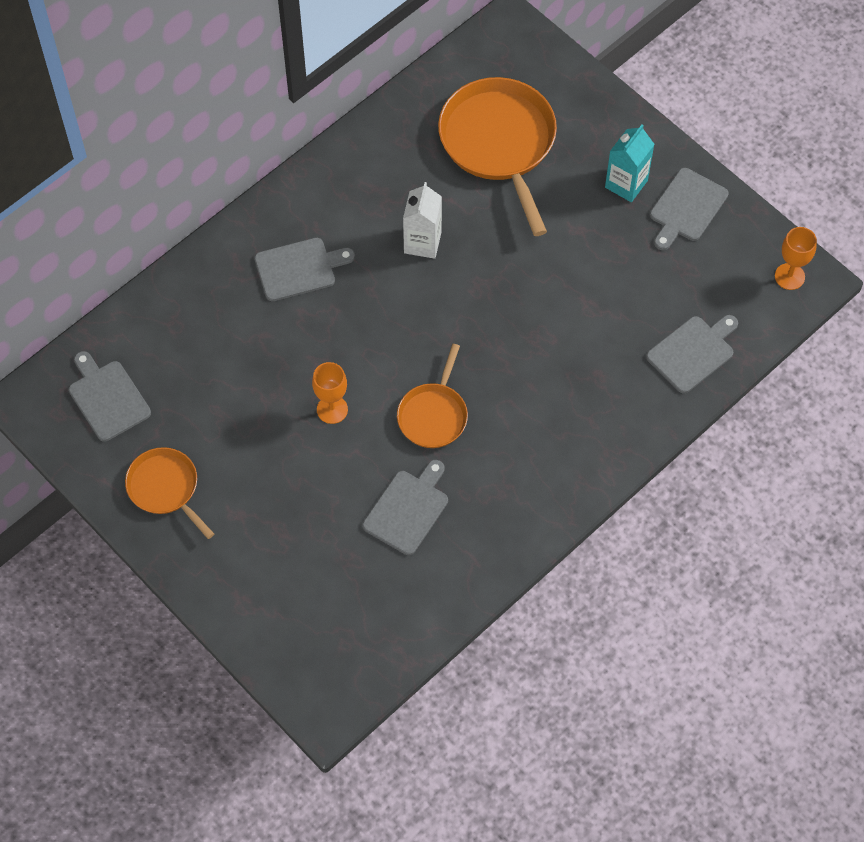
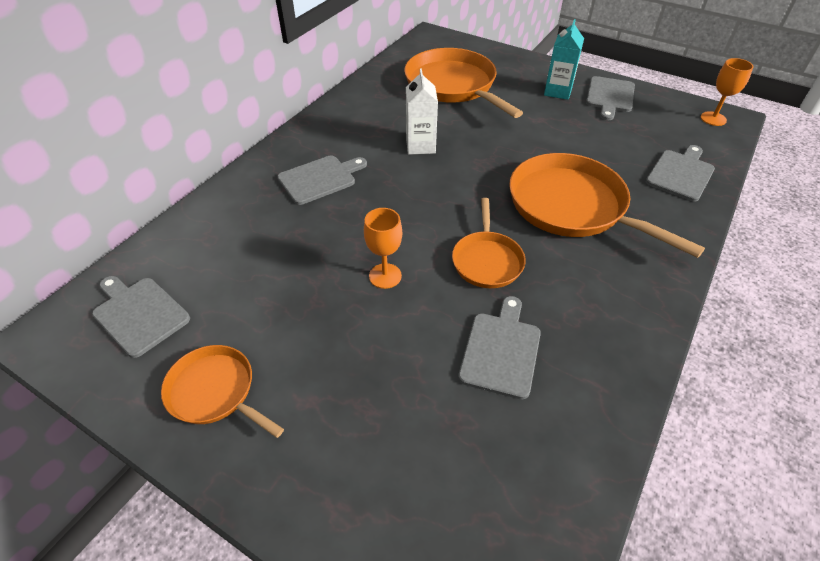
camera: 15 degrees left, 15 degrees down
none -> orange pan [509,153,705,258]

